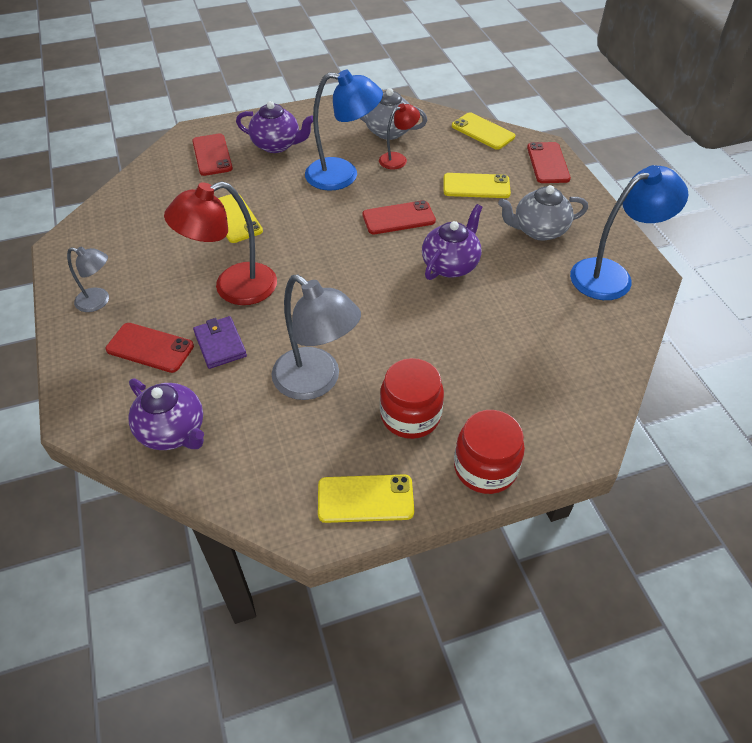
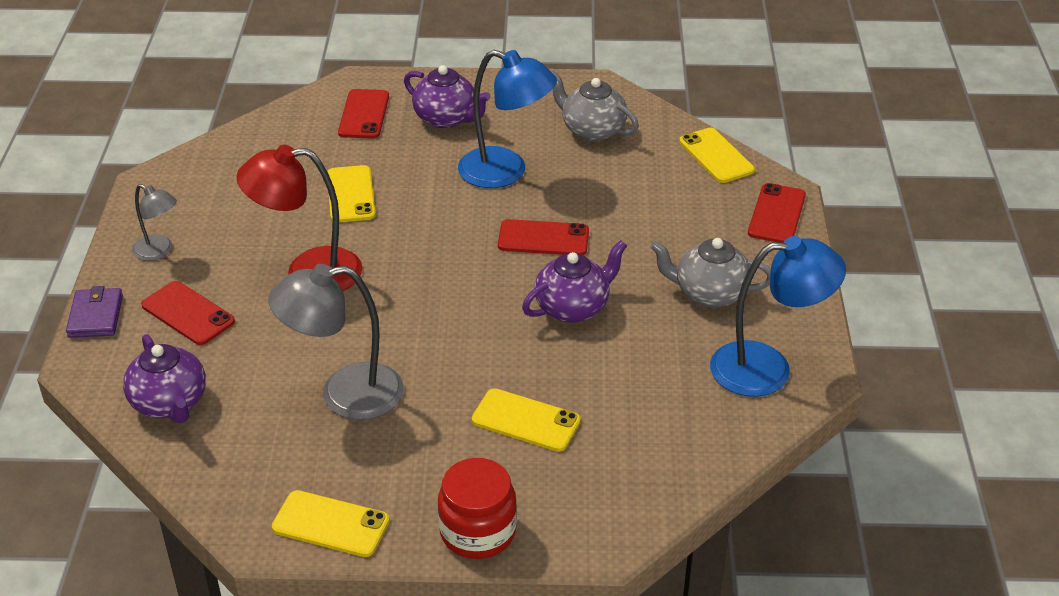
camera: 20 degrees right, 10 degrees down
purple wallet [193,316,247,369] -> purple wallet moved to [66,286,123,338]
grey lamp [272,275,361,400] -> grey lamp turned 105 degrees clockwise [268,264,404,420]
red lamp [379,103,420,170] -> none
red jar [380,358,444,439] -> none
yellow phone [444,173,511,198] -> yellow phone moved to [472,388,581,452]

